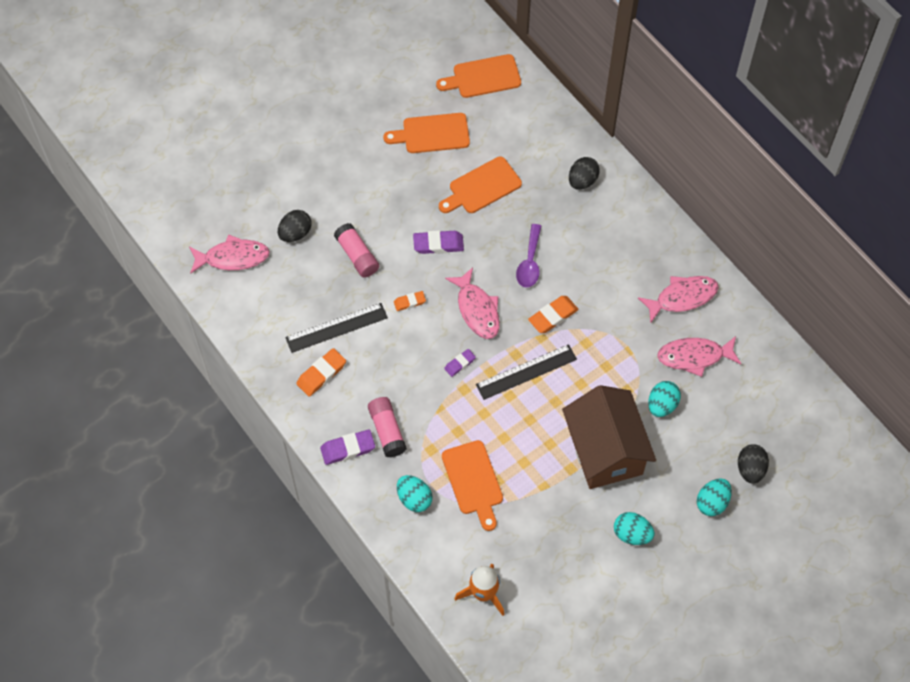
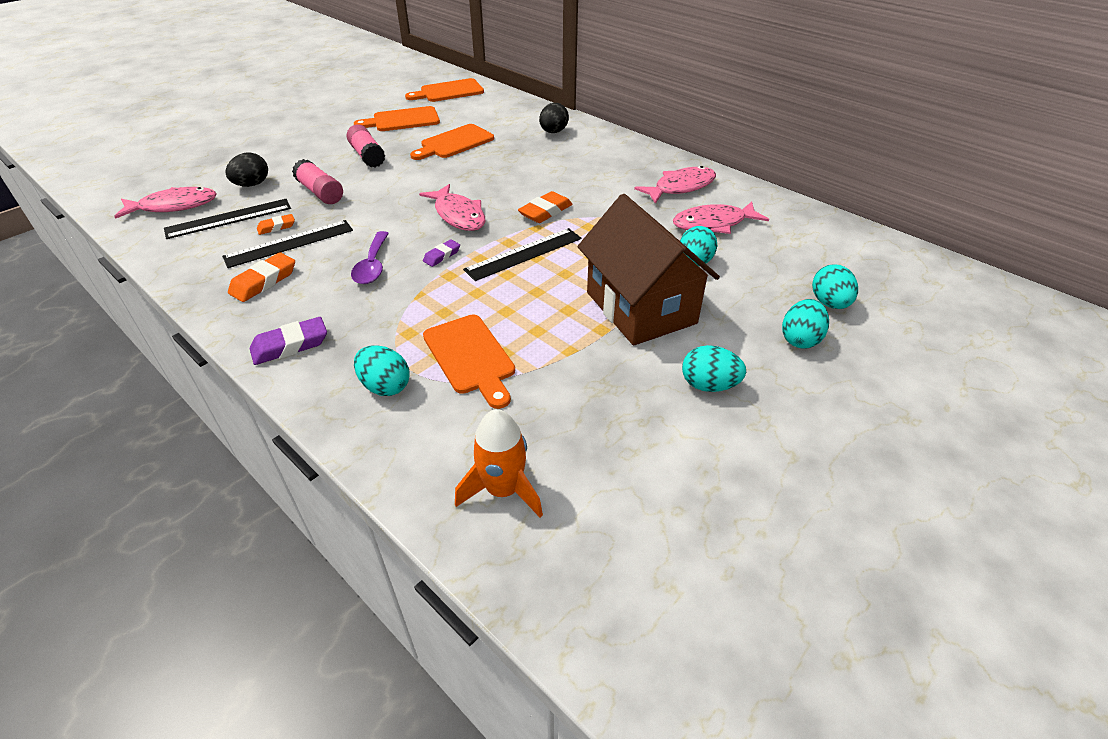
camera: 10 degrees left, 20 degrees down
pink glue stick [368,397,407,457] -> pink glue stick moved to [347,124,385,167]
orange eraser [394,291,426,311] -> orange eraser moved to [257,214,295,235]
purple eraser [413,230,464,254] -> none
purple spoon [516,224,541,288] -> purple spoon moved to [351,231,389,284]
black egg [738,444,769,484] -> turquoise egg [812,264,858,309]
none -> black ruler [164,199,291,239]

